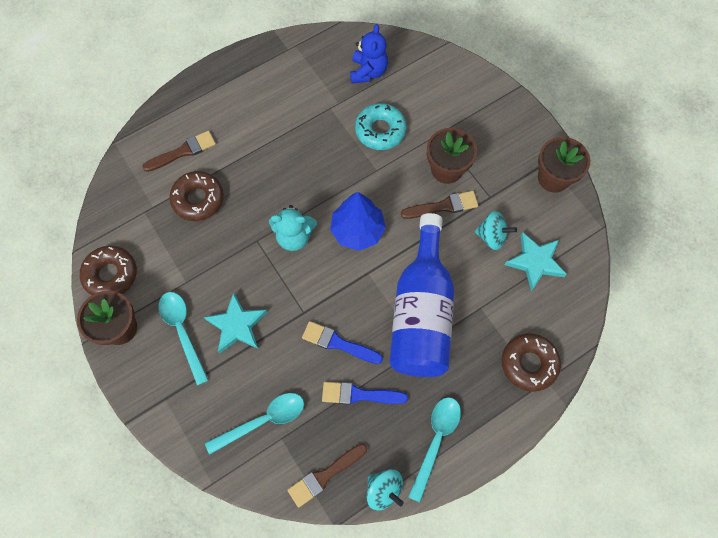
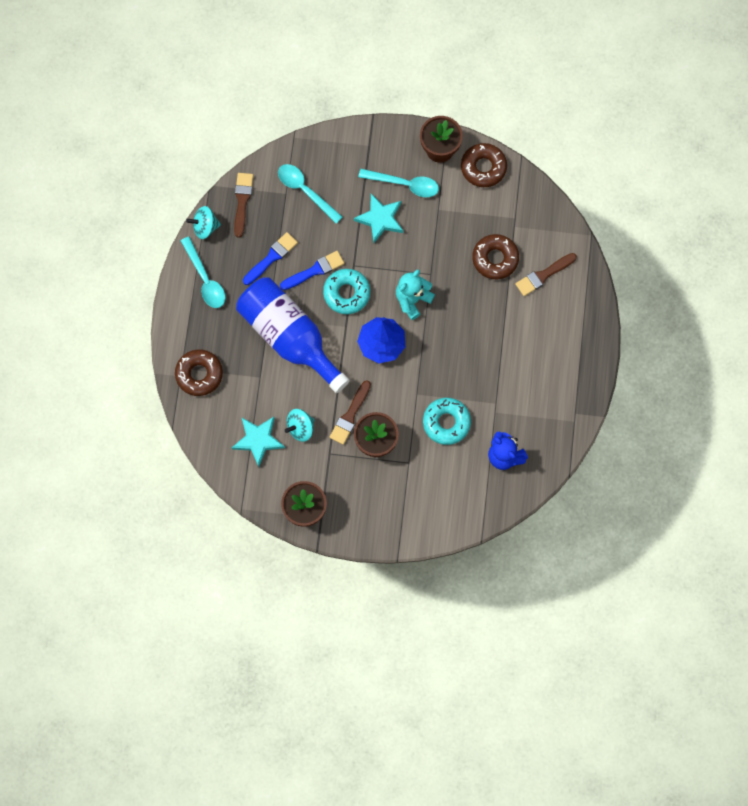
camera: 130 degrees right, 5 degrees up
brown brush [142,131,216,172] -> brown brush turned 45 degrees clockwise [515,253,577,296]
turquoise spoon [205,393,304,454] -> turquoise spoon turned 120 degrees clockwise [278,164,343,224]
none -> turquoise donut [323,269,370,314]

